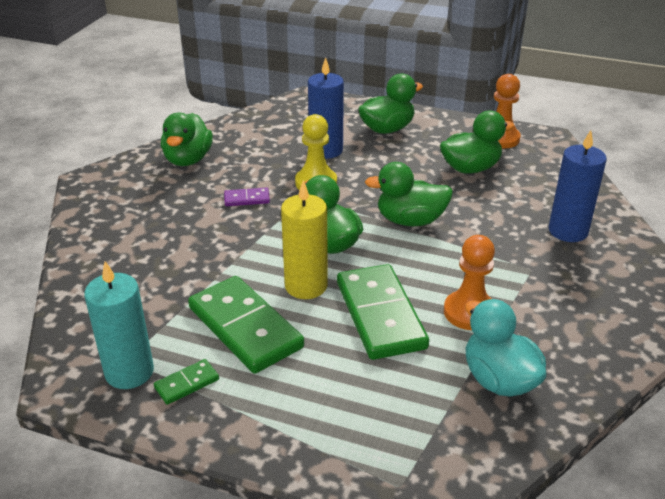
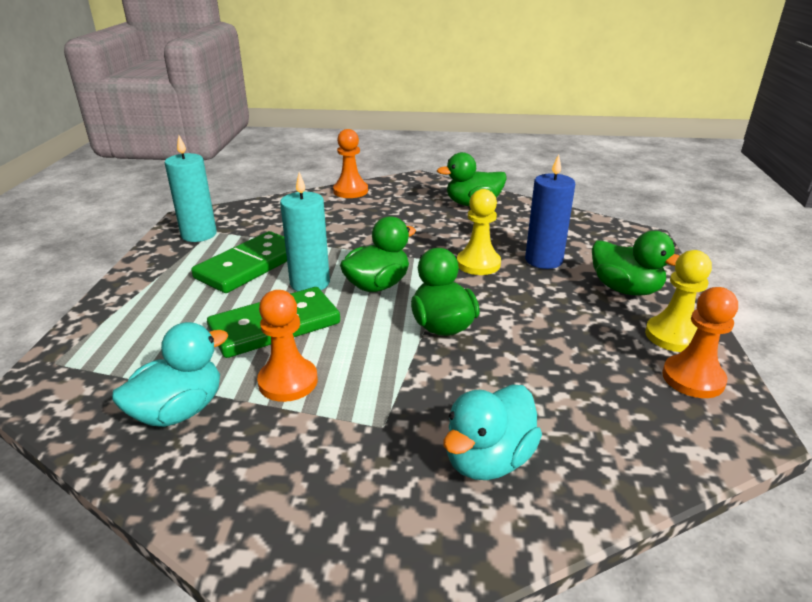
camera: 75 degrees right, 5 degrees down
green domino [154,359,219,405] -> none
purple domino [224,188,270,206] -> none
yellow candle [281,180,328,299] -> turquoise candle [280,172,330,291]
green duck [440,111,514,174] -> none
blue candle [549,130,607,242] -> turquoise duck [444,384,542,480]
none -> orange pawn [333,129,368,198]
none -> yellow pawn [645,250,712,352]

